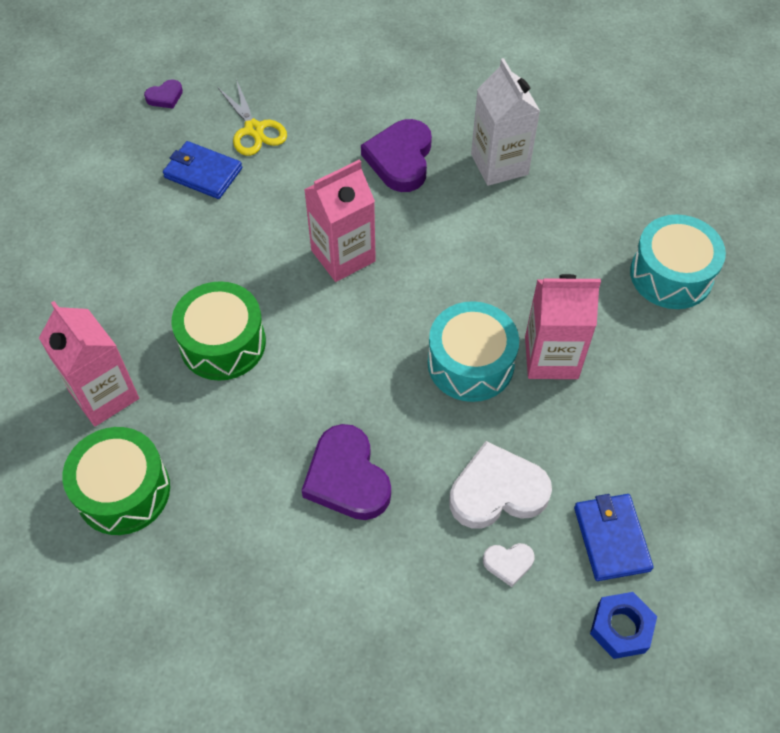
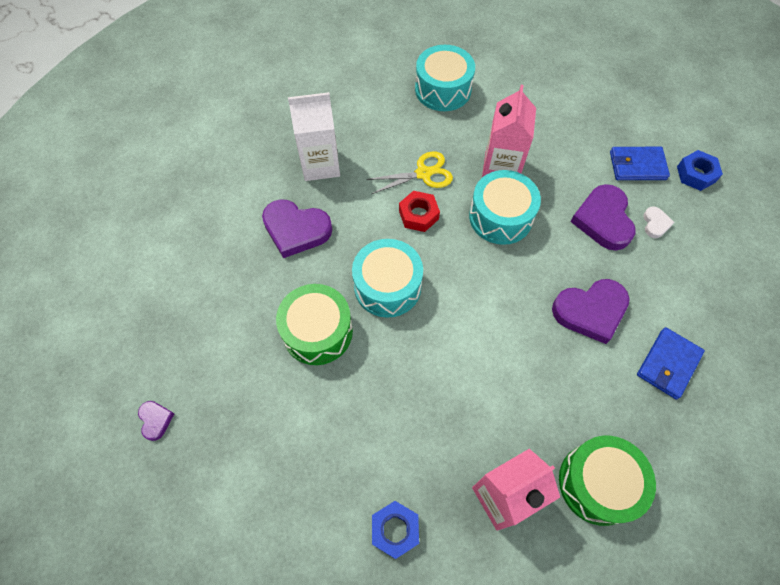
camera: 80 degrees left, 5 degrees up
blue wallet [163,141,242,199] -> blue wallet moved to [637,327,705,400]
green drum [172,281,266,381] -> green drum moved to [276,284,353,365]
yellow scissors [217,79,287,156] -> yellow scissors moved to [366,151,453,194]
pink carton [304,160,376,282] -> turquoise drum [352,239,423,318]
white heart [449,441,552,528] -> purple heart [571,184,636,251]
none -> blue nut [372,501,419,559]
none -> red nut [399,191,440,232]

